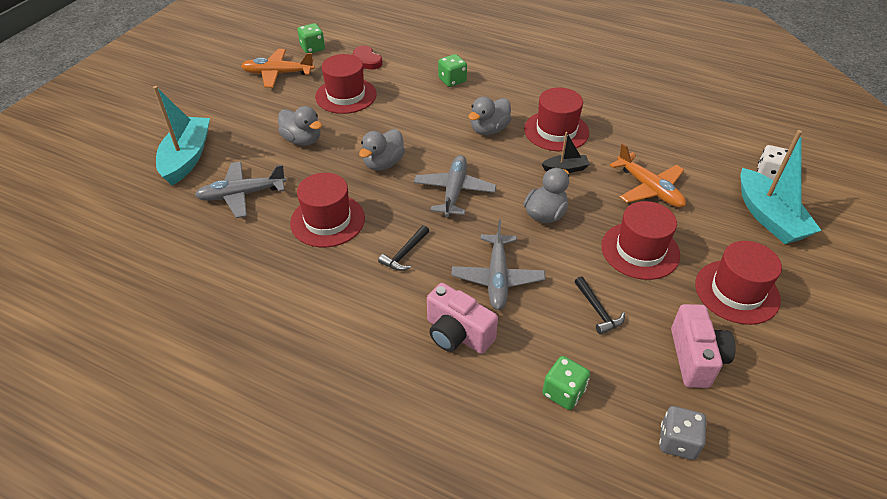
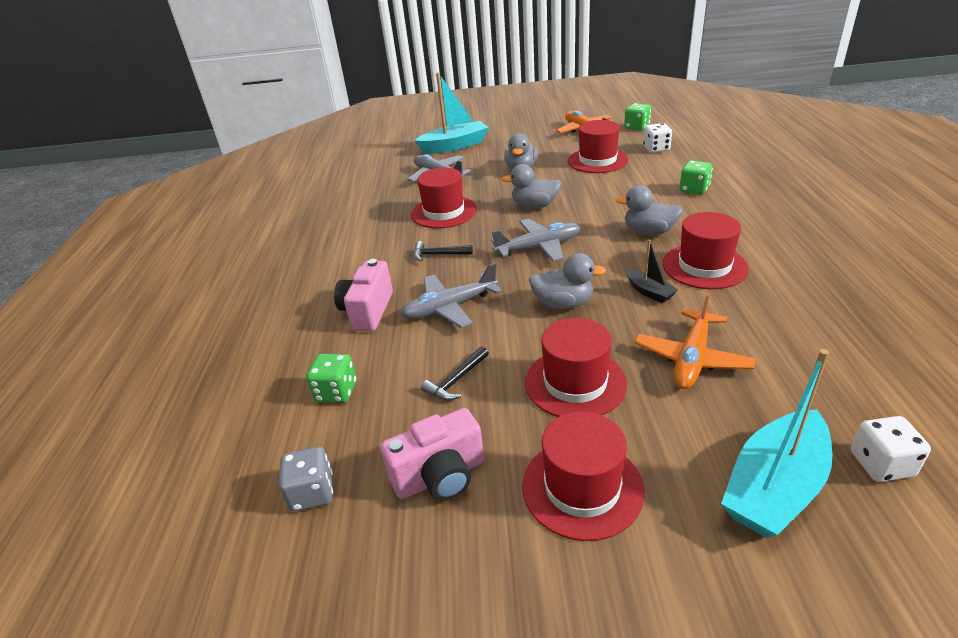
camera: 65 degrees right, 10 degrees down
red heart [352,46,383,69] -> white dice [643,123,672,153]

